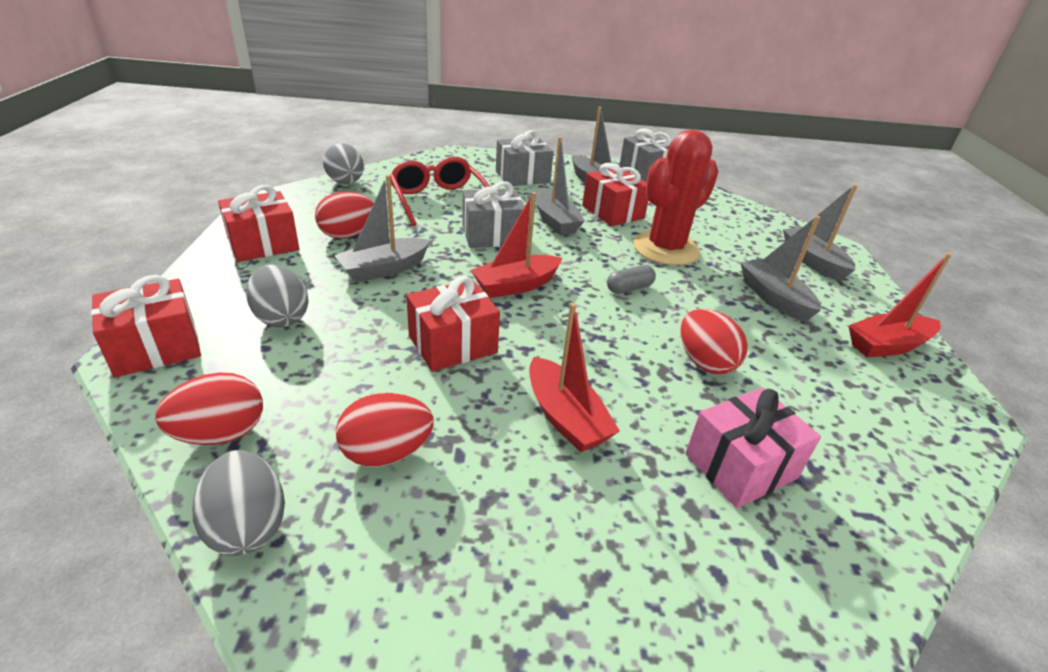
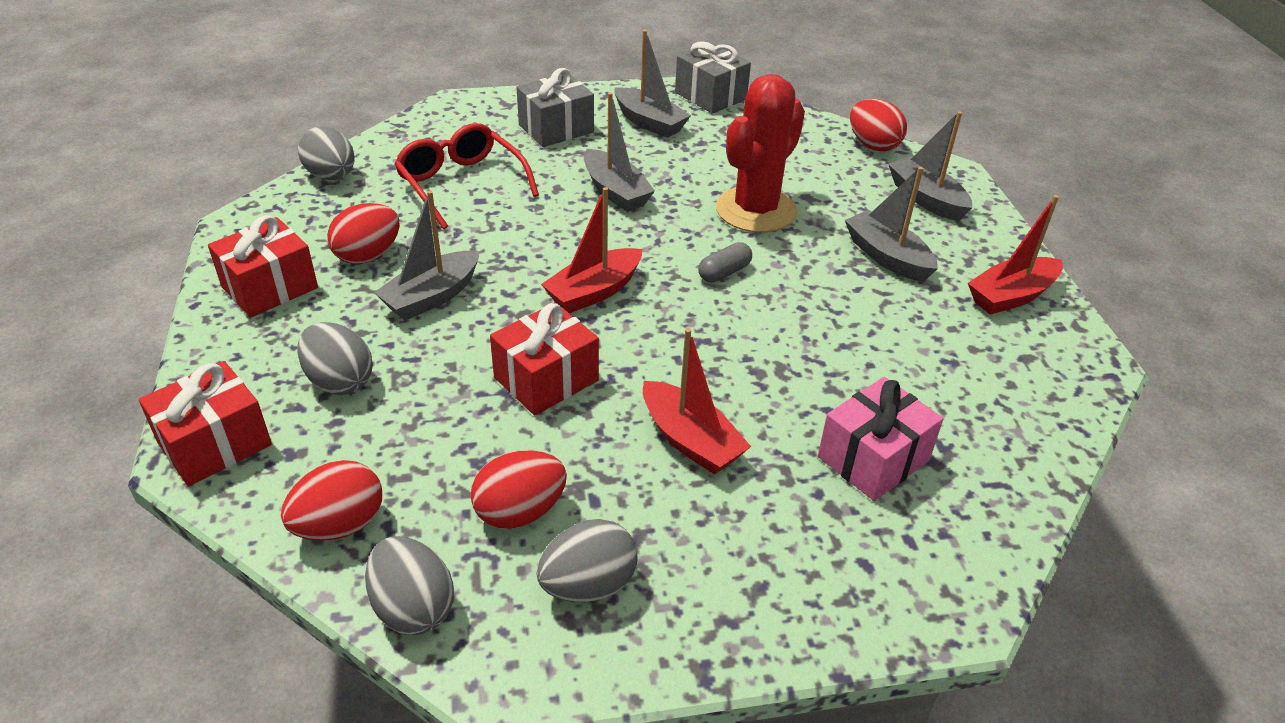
camera: 10 degrees left, 5 degrees up
grey gift [462,181,524,248] -> none
red gift [582,163,648,226] -> none
red egg [680,309,748,374] -> red egg moved to [850,99,907,151]
none -> grey egg [537,519,638,602]

